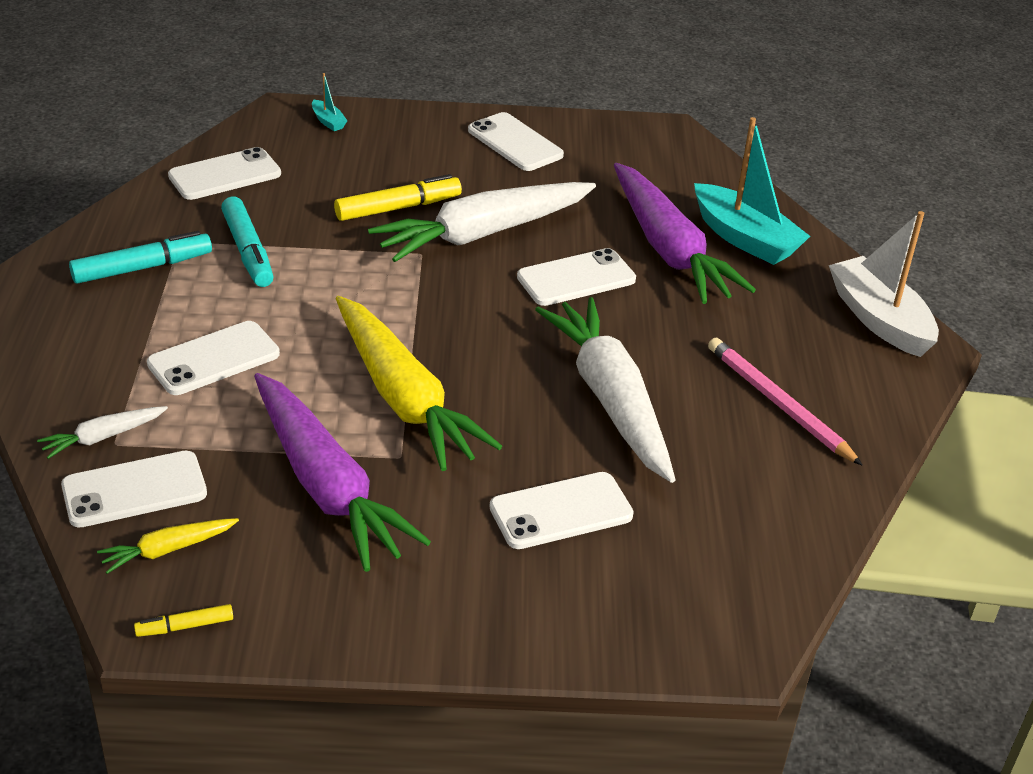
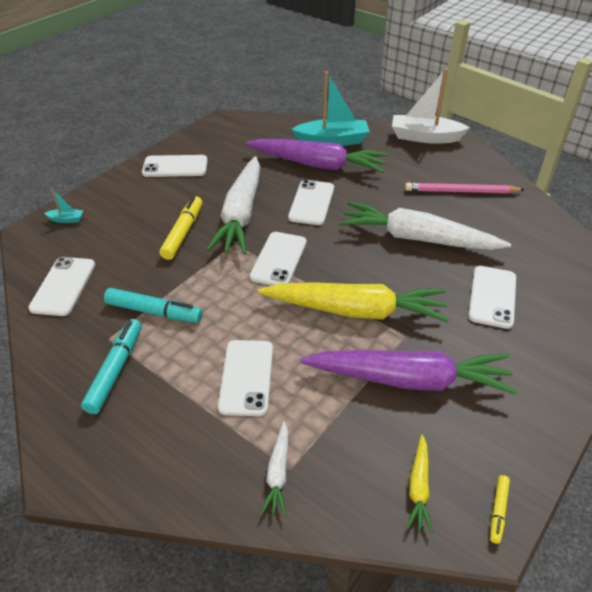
camera: 50 degrees left, 5 degrees up
white phone [61,451,207,528] -> white phone moved to [250,232,307,286]

